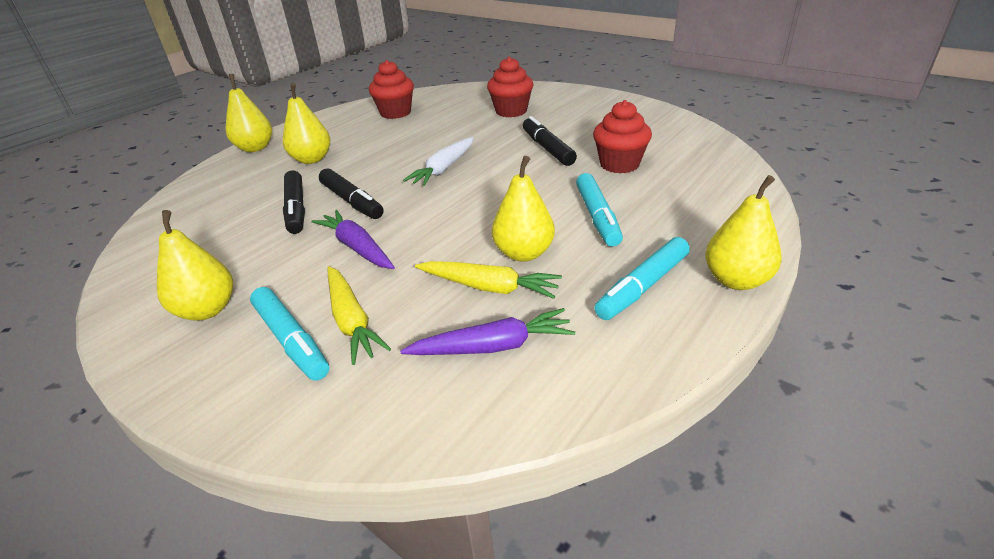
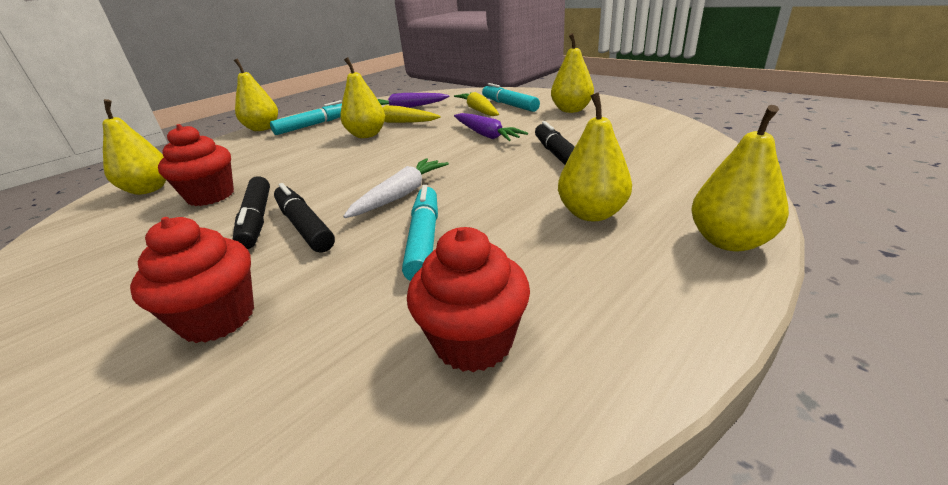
camera: 175 degrees left, 5 degrees down
black marker [319,168,384,219] -> black marker moved to [274,183,335,253]
turquoise marker [576,173,623,247] -> turquoise marker moved to [402,185,438,281]
none -> yellow pear [103,99,166,195]

